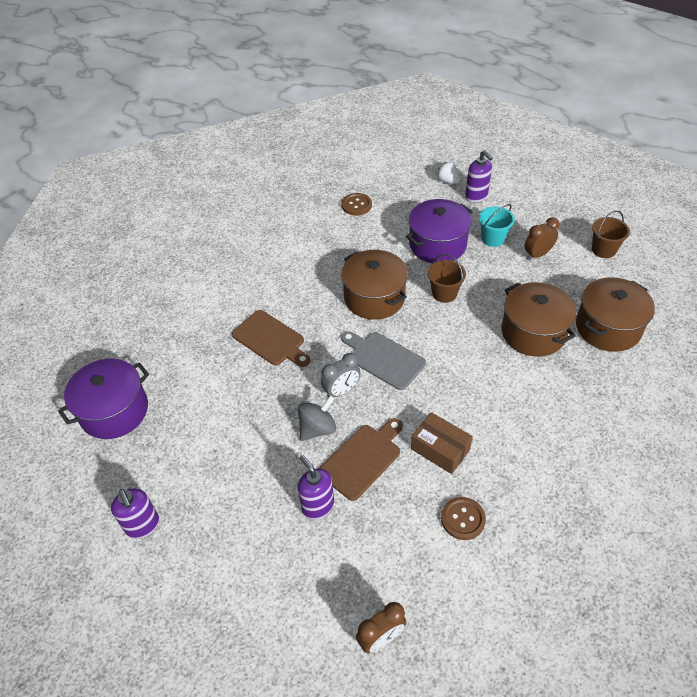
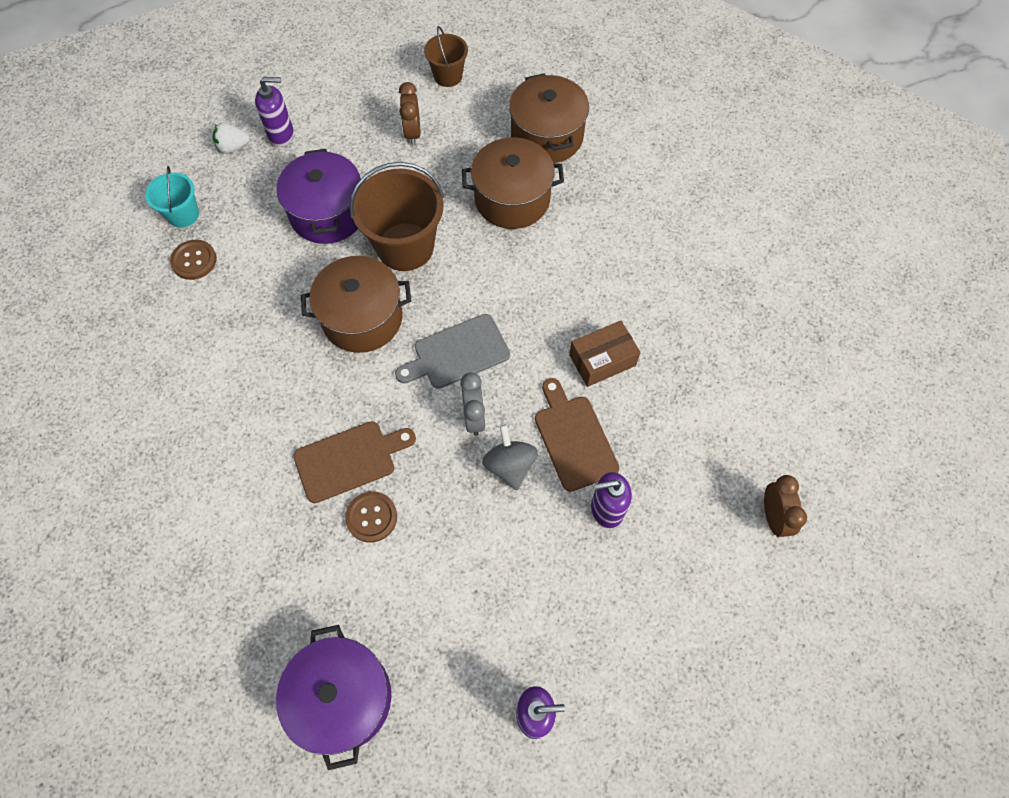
camera: 65 degrees left, 15 degrees up
brown bucket [428,254,466,303] -> brown bucket [349,162,444,271], size x1.81
brown button [441,497,486,540] -> brown button moved to [345,491,397,543]
turquoise bucket [479,204,515,247] -> turquoise bucket moved to [145,166,199,228]

